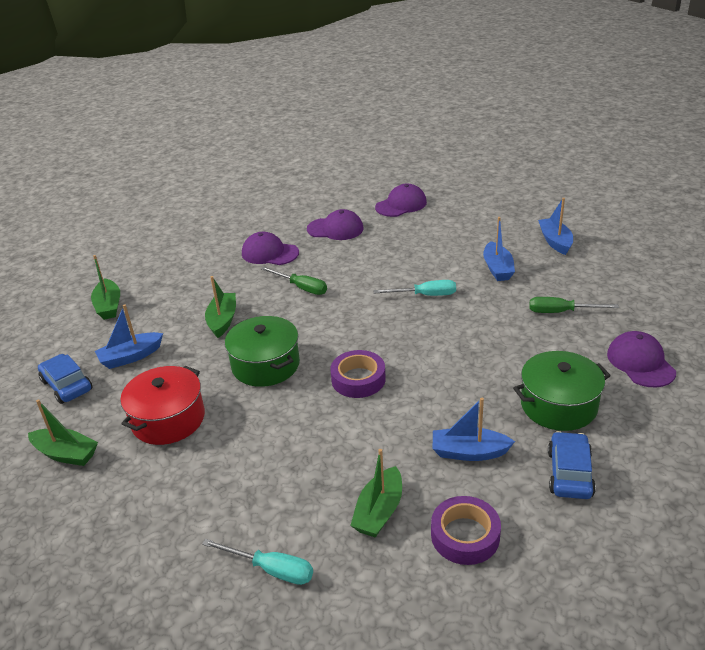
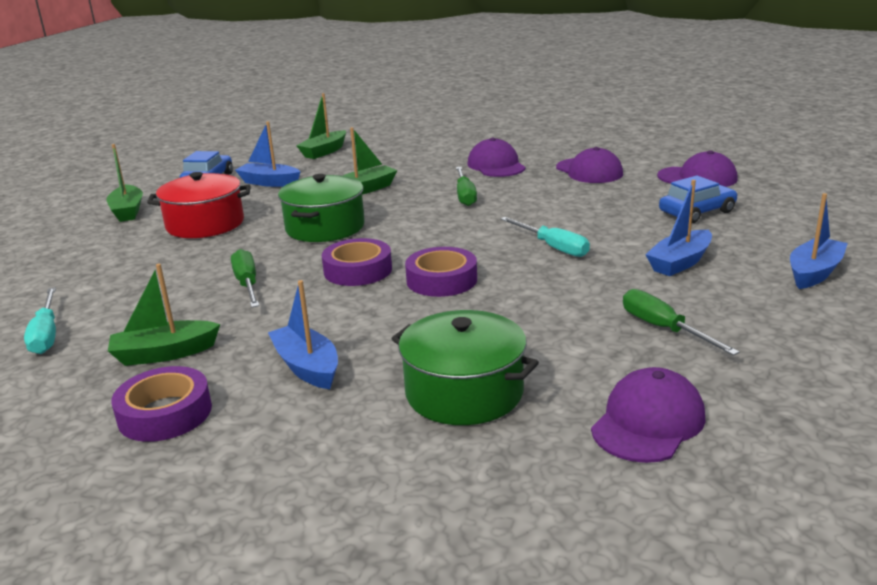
camera: 50 degrees right, 10 degrees down
blue car [548,431,596,499] -> blue car moved to [659,175,738,223]
none -> green screwdriver [231,249,259,308]
none -> purple tape [405,247,477,297]

